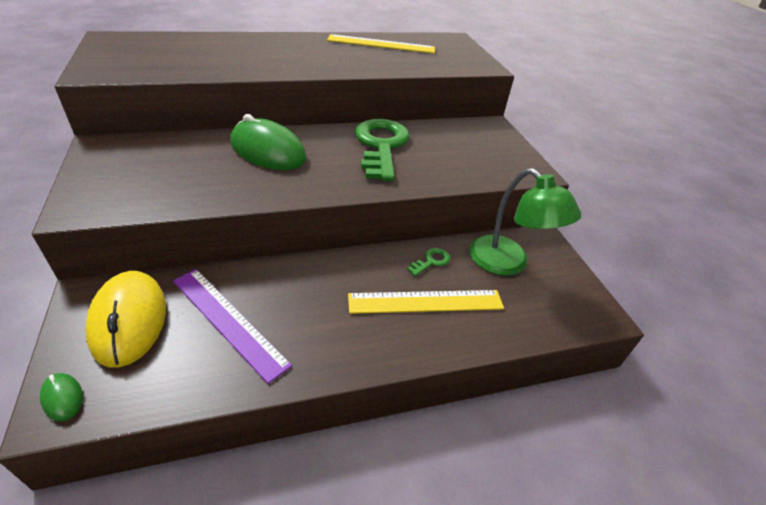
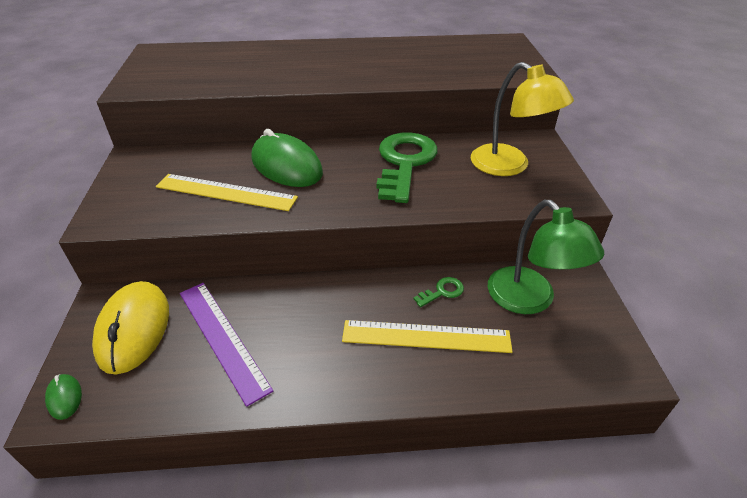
camera: 15 degrees right, 0 degrees up
yellow ruler [327,34,435,54] -> yellow ruler moved to [156,174,298,211]
none -> yellow lamp [471,62,574,176]

